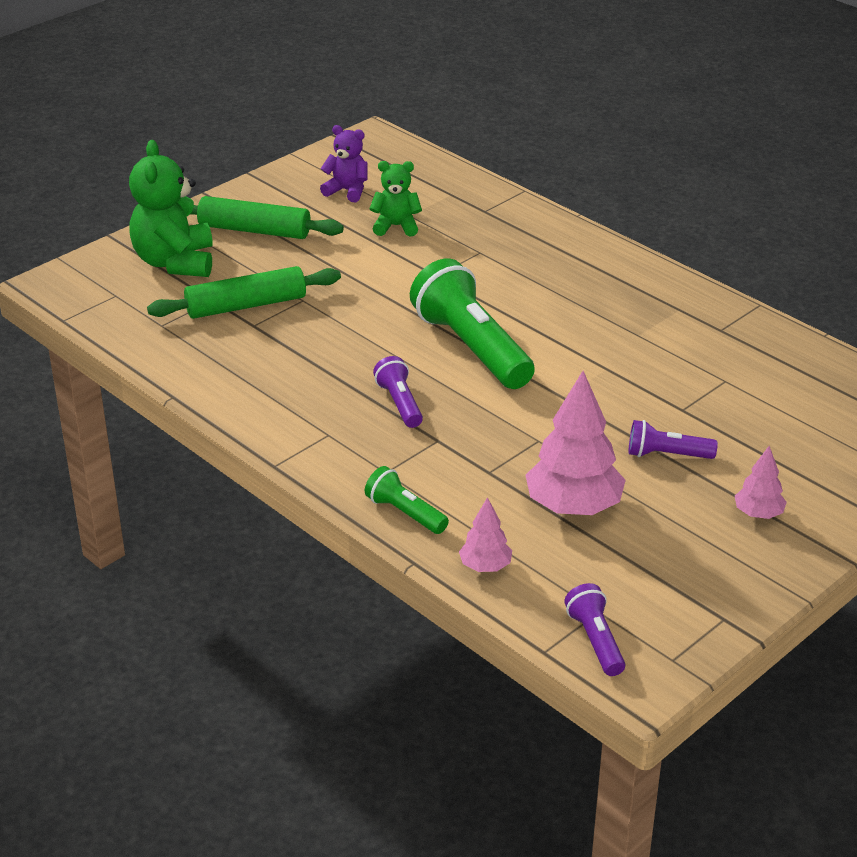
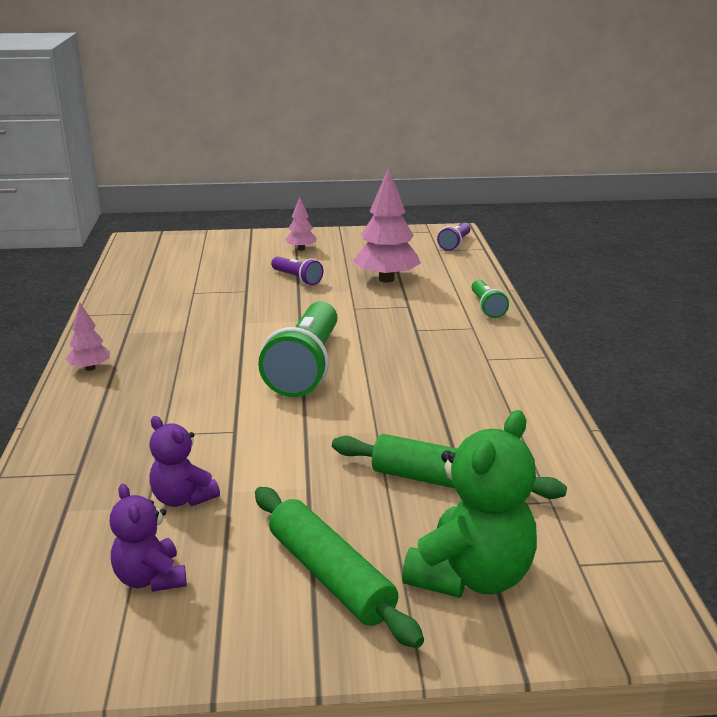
camera: 140 degrees left, 10 degrees down
green teddy bear [369,161,422,237] -> purple teddy bear [149,416,220,507]
purple flashlight [373,356,423,428] -> none
pink tree [459,497,512,572] -> pink tree moved to [66,303,110,371]

